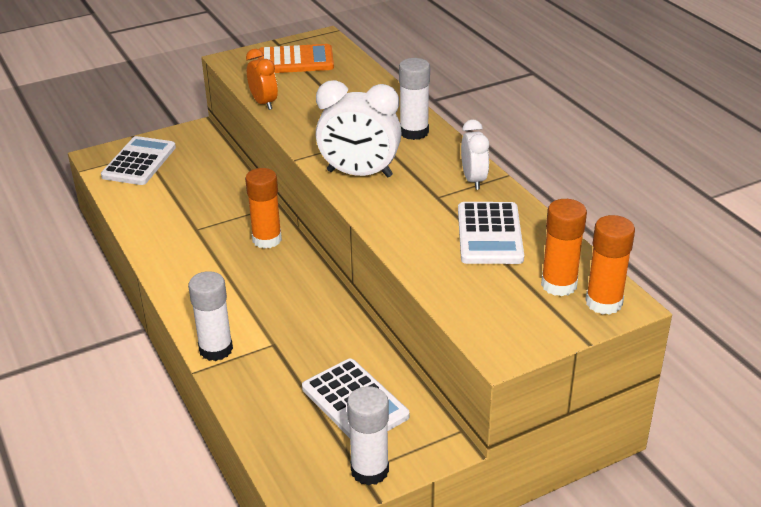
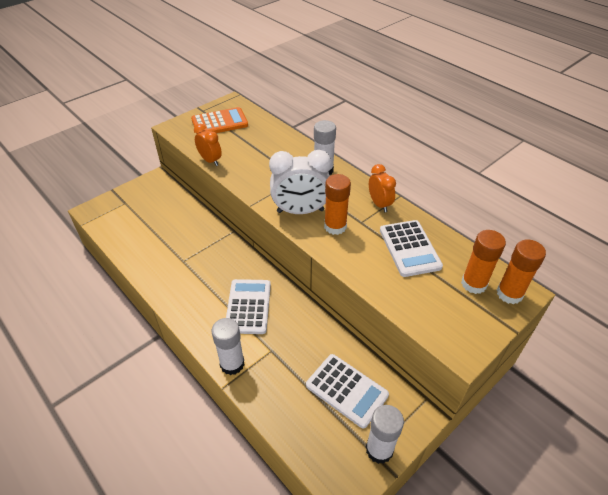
camera: 15 degrees left, 10 degrees up
white calculator [101,136,176,185] -> white calculator moved to [226,279,271,334]
orange glue stick [245,168,282,249] -> orange glue stick moved to [324,174,351,235]
white clock [461,120,489,190] -> orange clock [369,164,396,212]

